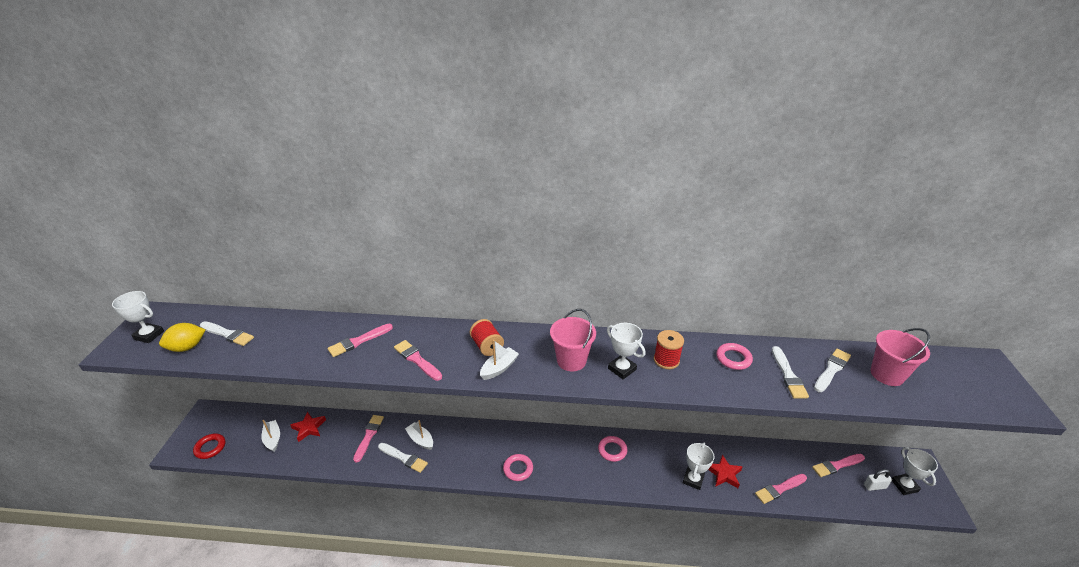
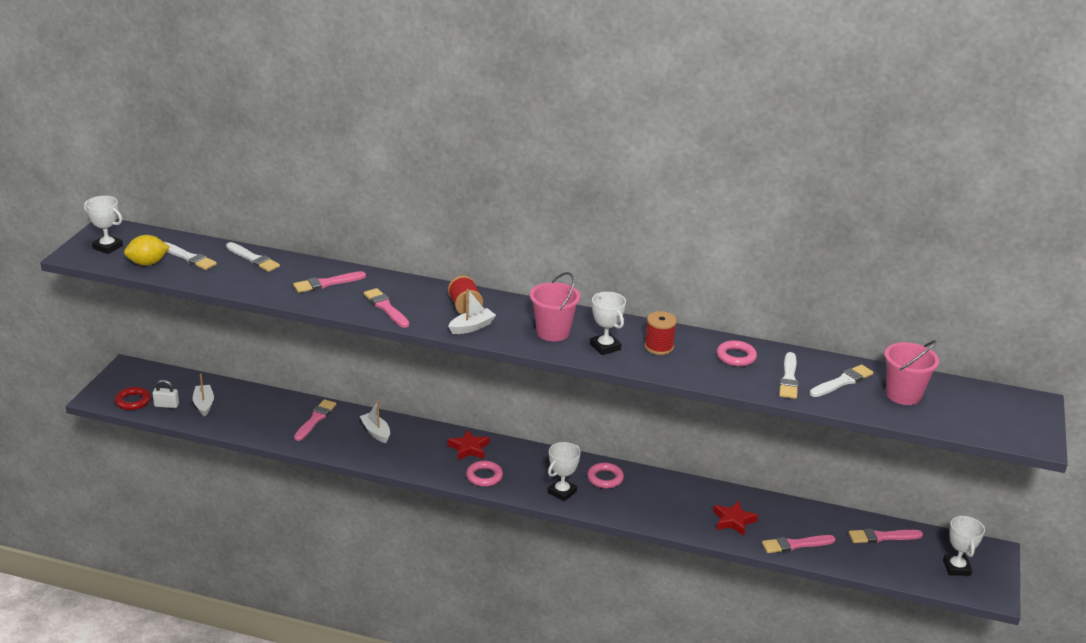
camera: 10 degrees right, 5 degrees down
red star [290,412,326,442] -> red star moved to [448,429,490,460]
white brush [378,443,428,473] -> white brush moved to [226,242,280,272]
white trophy [683,443,715,490] -> white trophy moved to [548,442,581,501]
white padlock [864,469,892,491] -> white padlock moved to [152,379,179,408]

